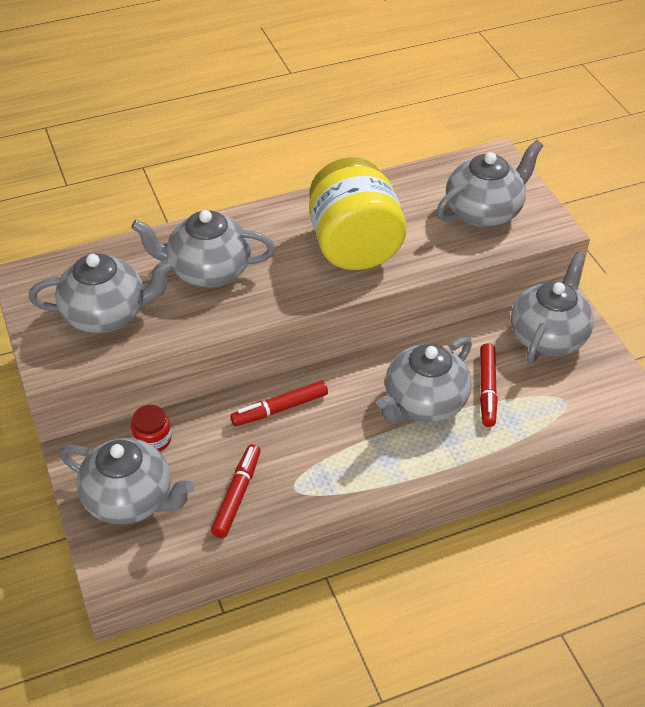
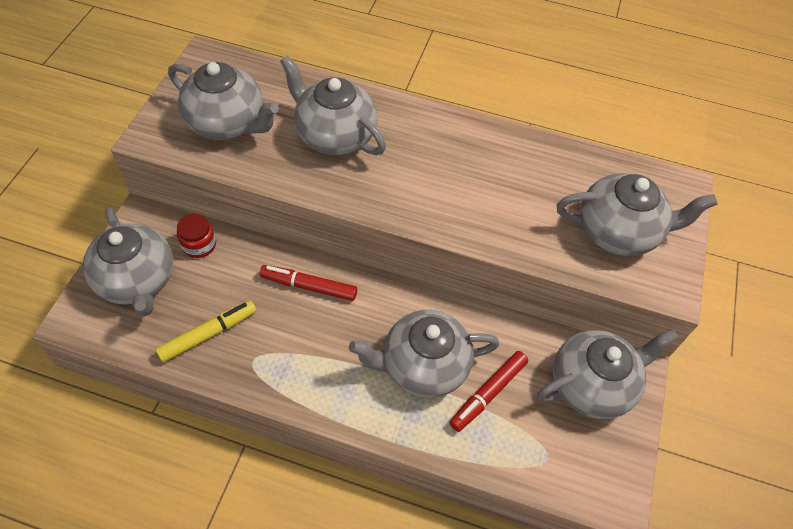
camera: 35 degrees right, 10 degrees up
red marker [211,444,261,538] -> yellow marker [156,300,256,362]
yellow jar [309,157,407,270] -> none

